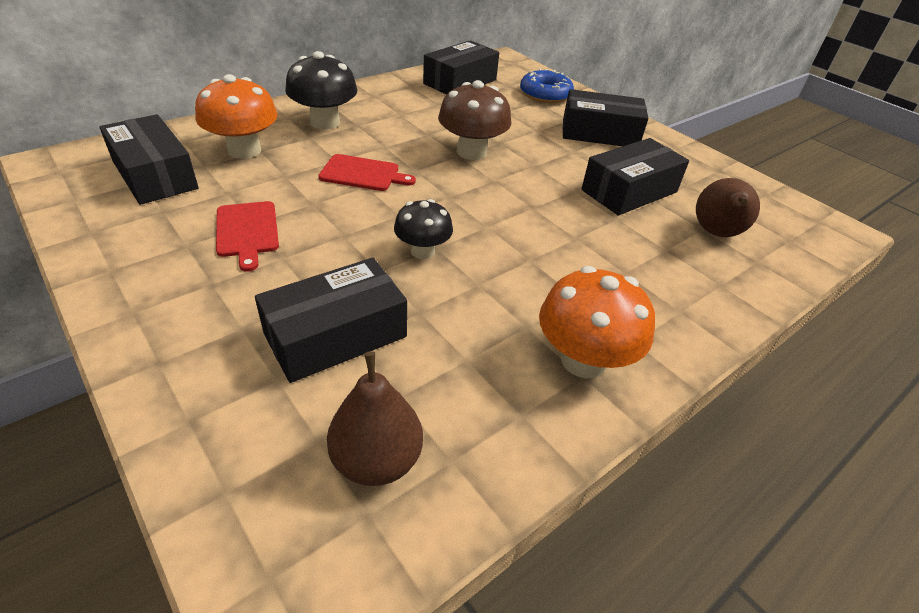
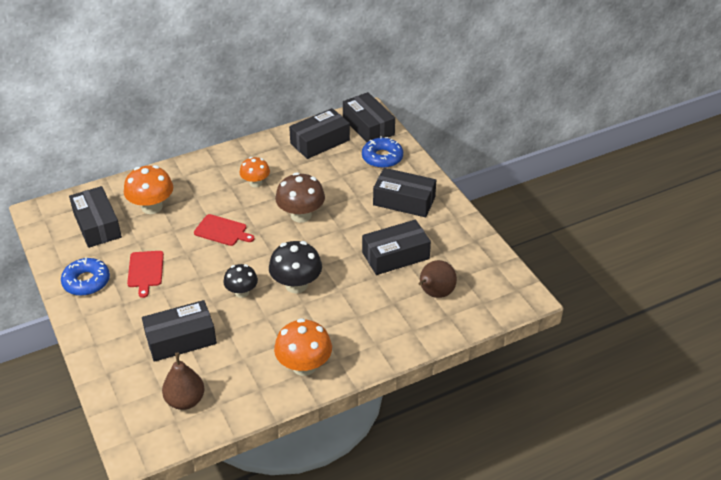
camera: 15 degrees right, 0 degrees up
black mushroom [285,51,357,129] -> black mushroom moved to [269,241,322,293]
none -> blue donut [61,257,110,296]
none -> orange mushroom [240,157,270,187]
none -> black box [343,92,395,142]

